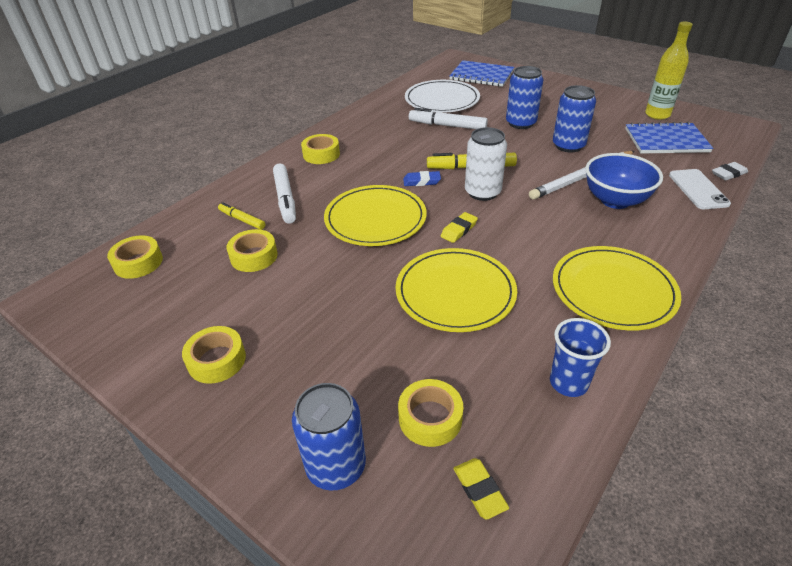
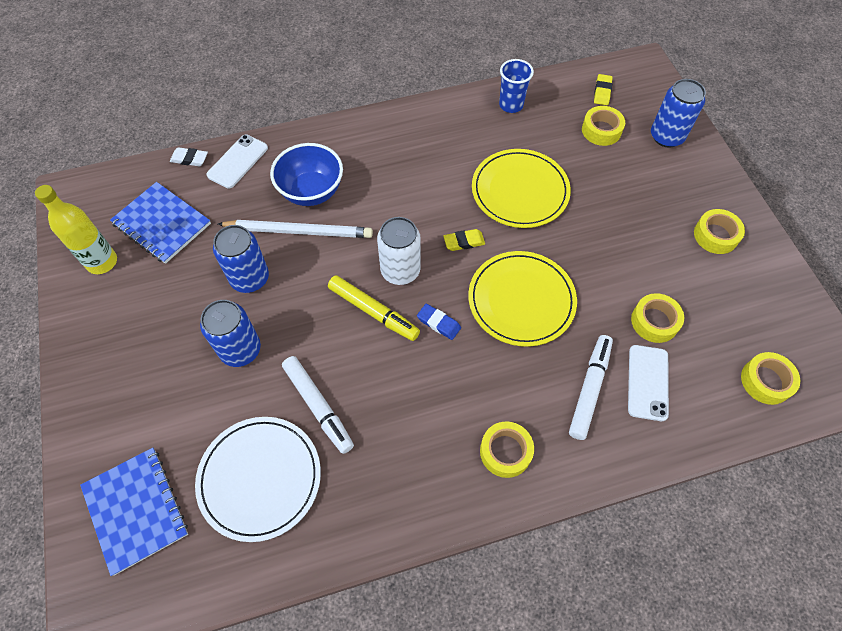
camera: 145 degrees left, 20 degrees up
yellow marker [218,202,266,230] -> white phone [628,345,669,421]
yellow plate [553,246,681,331] -> none

